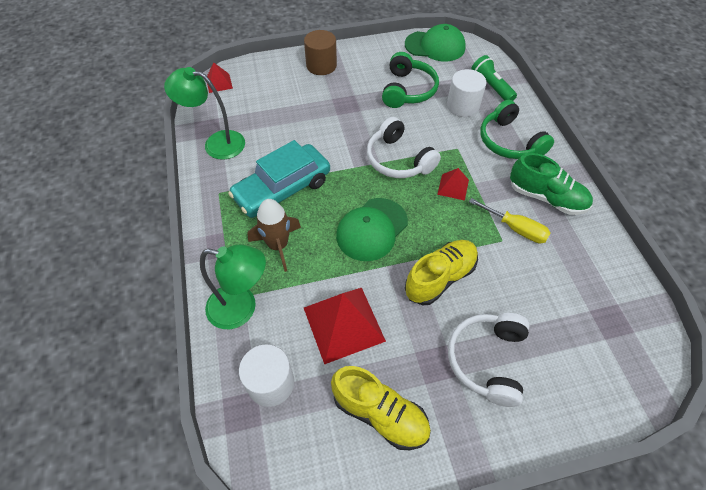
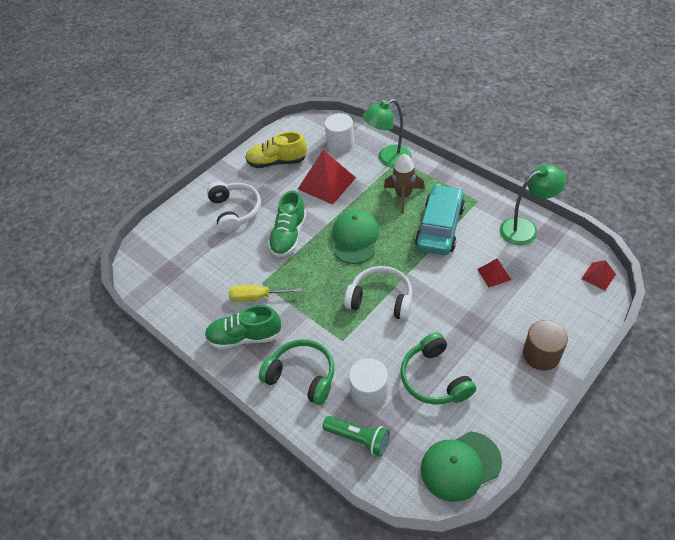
camera: 150 degrees right, 5 degrees down
yellow shoe [405,240,478,305] -> green shoe [268,190,306,257]
red pyramid [437,168,469,201] -> red pyramid moved to [477,258,511,287]

